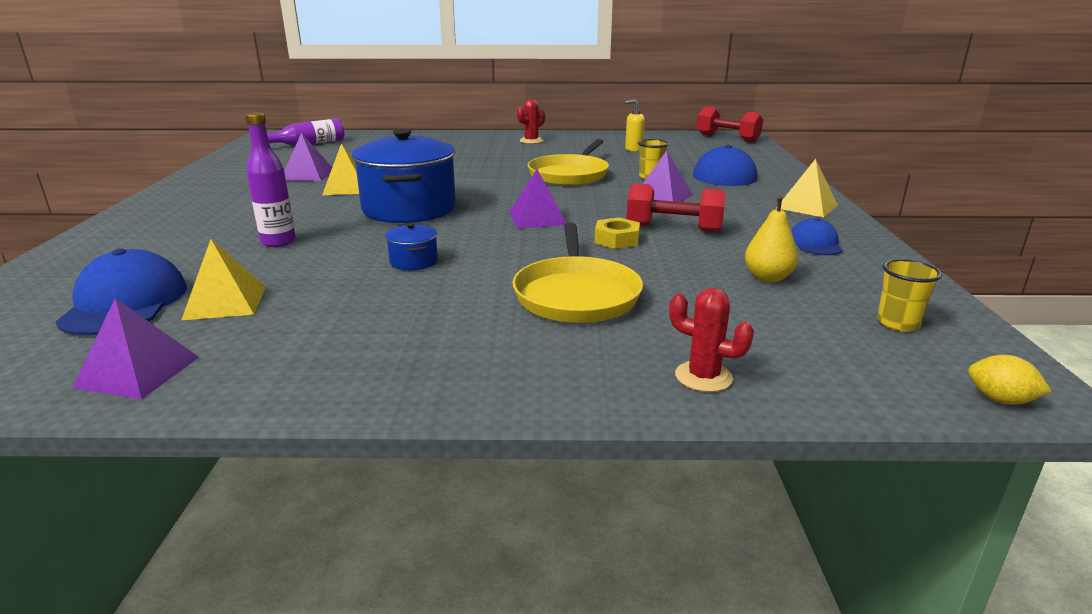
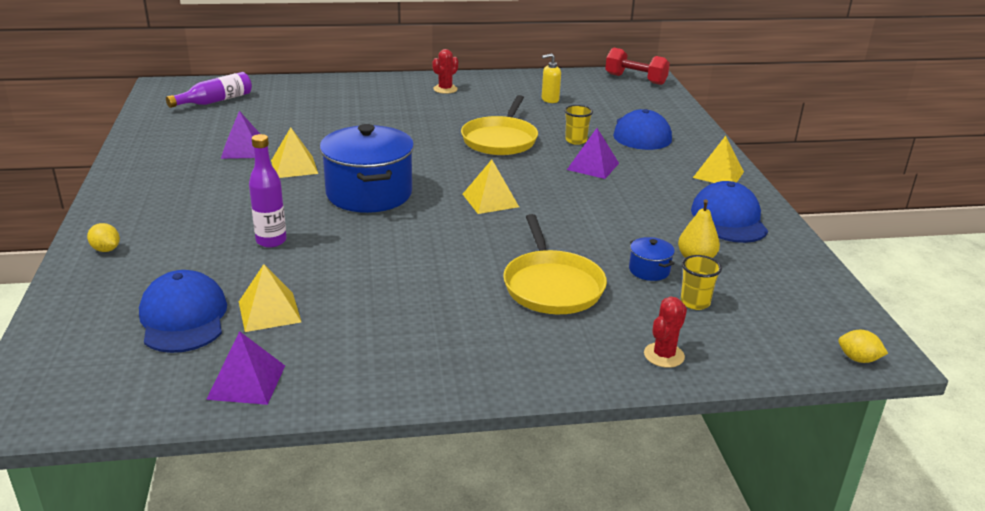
camera: 10 degrees left, 5 degrees up
blue pot [385,223,438,270] -> blue pot moved to [629,237,675,281]
purple pyramid [509,169,566,229] -> yellow pyramid [463,160,519,214]
yellow nut [595,217,640,249] -> none
red dumbbell [627,183,726,233] -> none
red cactus [669,288,754,392] -> red cactus turned 75 degrees counterclockwise [644,297,687,368]
blue cap [791,218,843,255] -> blue cap [691,181,768,243], size x1.74
yellow cup [877,259,942,331] -> yellow cup moved to [681,255,722,310]
none -> yellow lemon [87,223,120,252]

